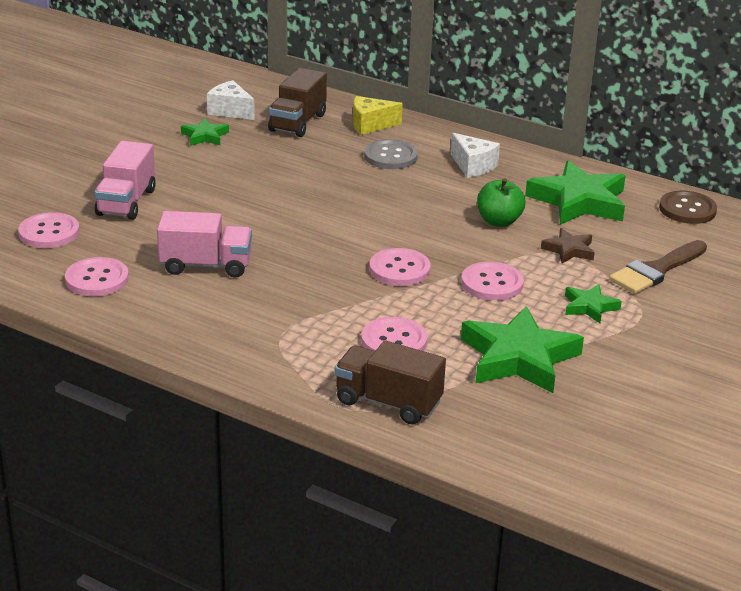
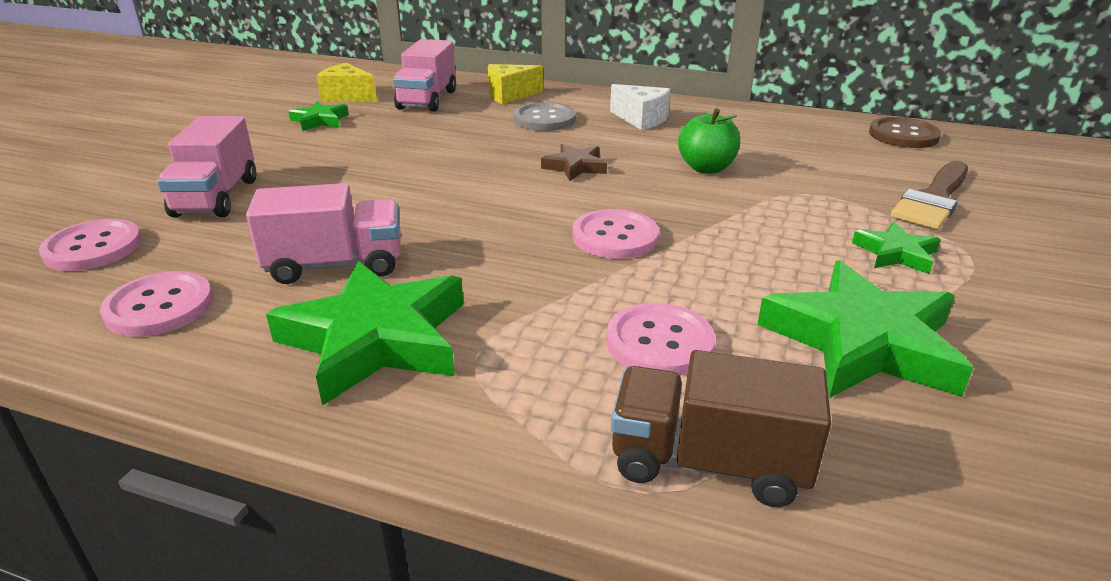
camera: 10 degrees left, 0 degrees up
white cheese [207,80,255,120] -> yellow cheese [317,63,377,102]
brown truck [268,68,327,137] -> pink truck [393,39,456,112]
pink button [461,262,524,301] -> none
green star [525,160,626,225] -> green star moved to [266,261,464,406]
brown star [541,228,595,264] -> brown star moved to [541,144,607,181]

